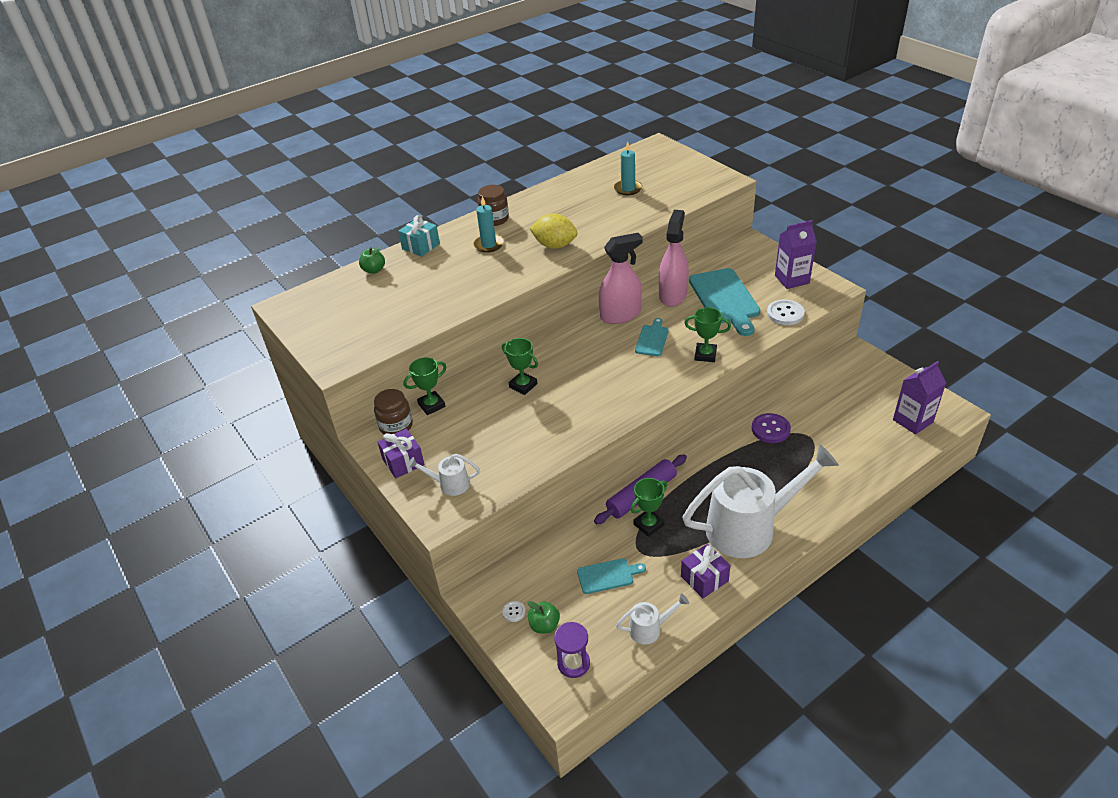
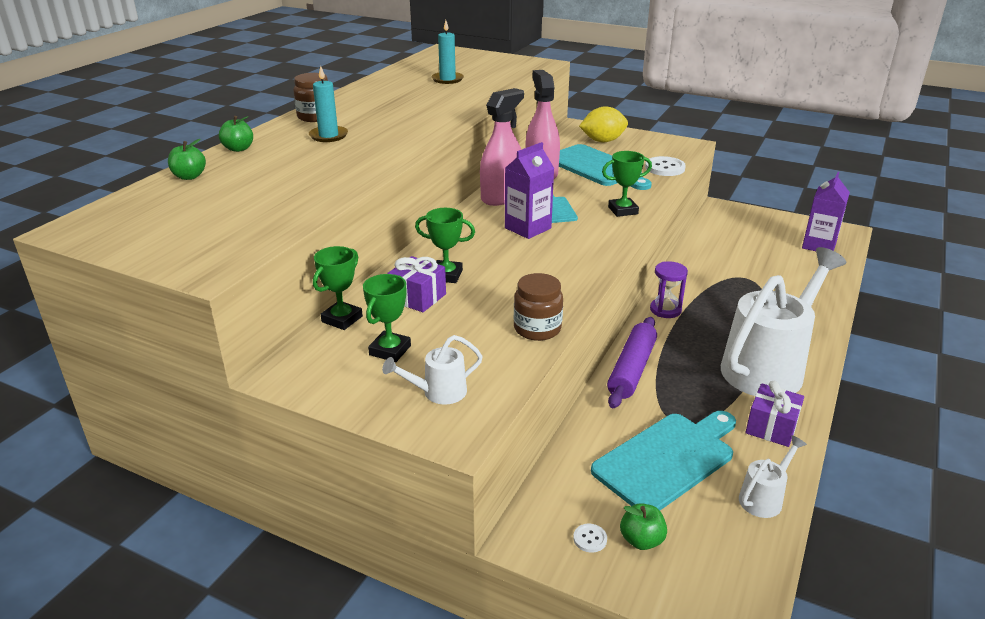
camera: 30 degrees left, 10 degrees down
brown jar [374,389,413,434] -> brown jar moved to [514,273,563,341]
purple gift [378,429,425,478] -> purple gift moved to [387,256,446,312]
turquoise gift [398,215,440,257] -> green apple [219,116,253,152]
yellow lemon [529,213,578,249] -> yellow lemon moved to [579,106,628,142]
purple hourglass [554,622,590,678] -> purple hourglass moved to [650,261,688,318]
turquoise cutting board [577,558,646,594] -> turquoise cutting board [591,411,736,510], size x1.92
green trophy [630,478,667,537] -> green trophy moved to [363,274,411,362]
purple button [752,413,791,443] -> none
purple carton [775,220,817,289] -> purple carton moved to [505,142,555,239]

